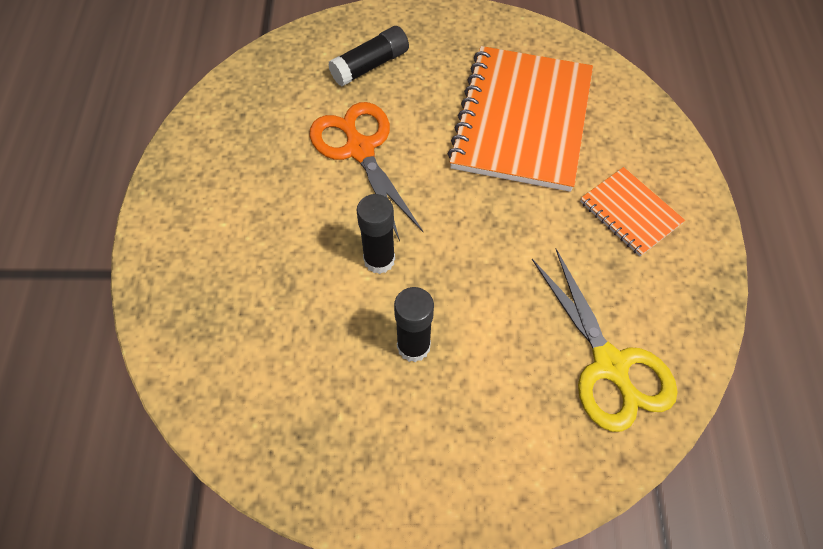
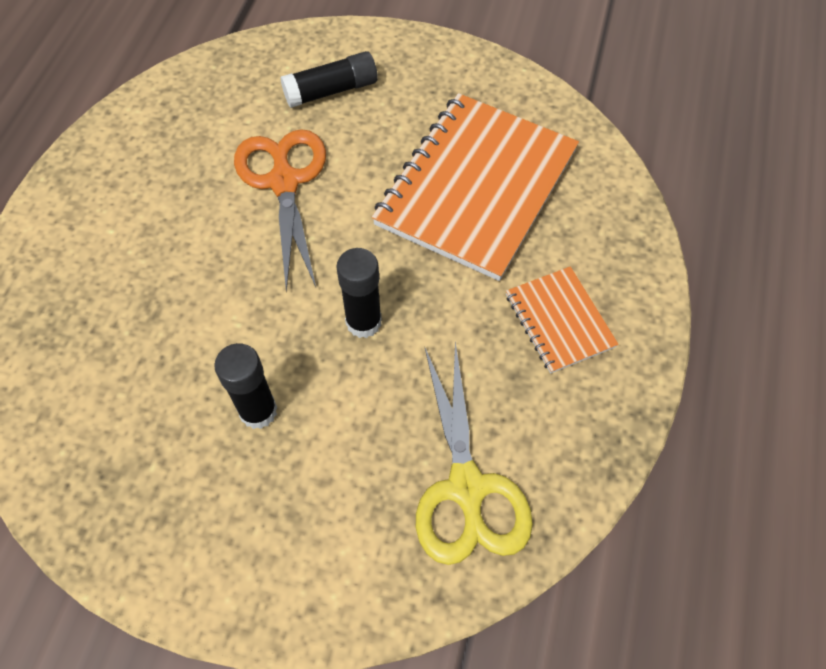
camera: 15 degrees right, 0 degrees up
black glue stick [357,194,395,274] -> black glue stick moved to [336,248,382,338]

